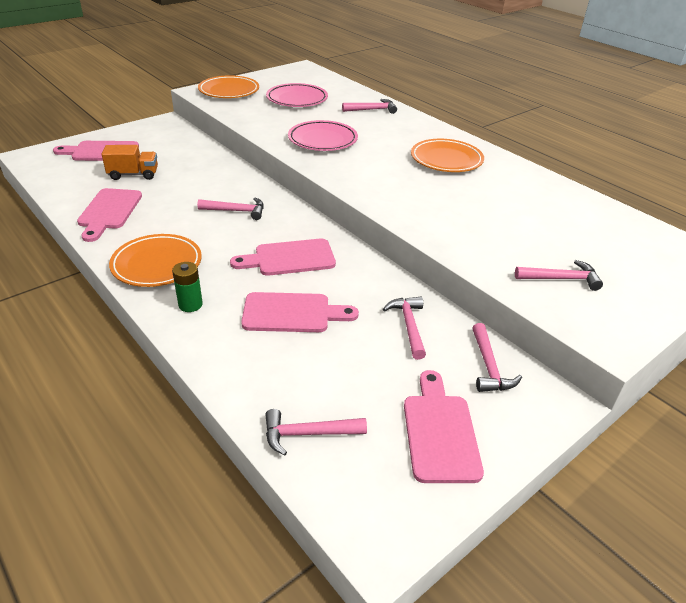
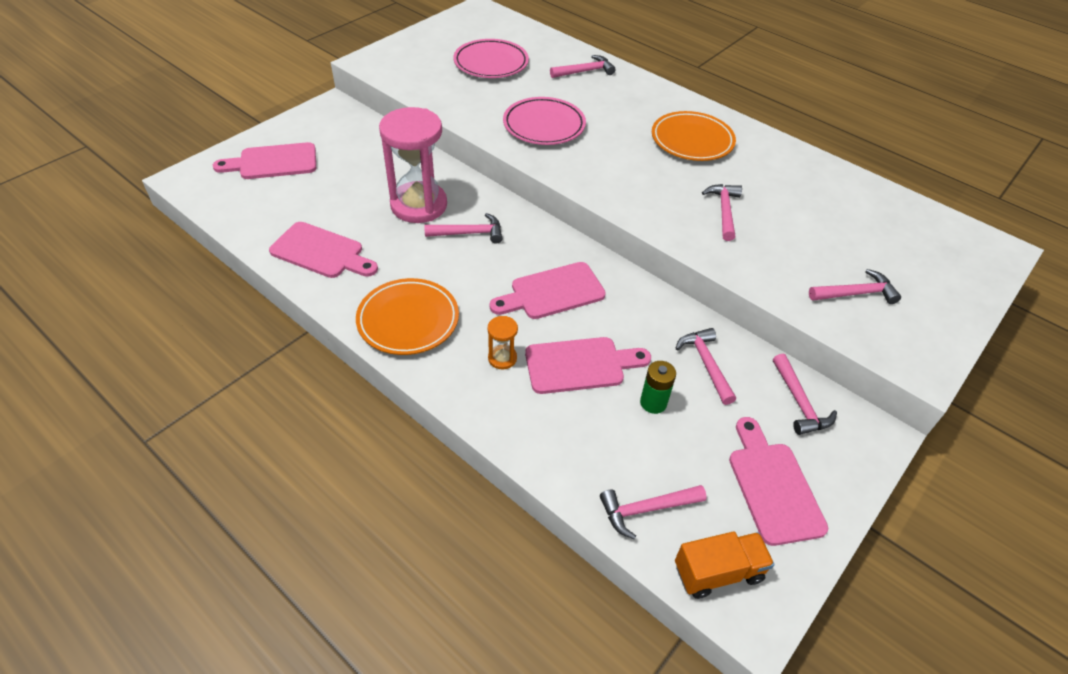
camera: 10 degrees left, 10 degrees up
pink cutting board [77,188,142,242] -> pink cutting board turned 60 degrees counterclockwise [269,222,378,278]
orange truck [102,145,158,180] -> orange truck moved to [675,531,775,599]
green battery [172,262,203,312] -> green battery moved to [640,361,676,414]
orange plate [198,75,259,98] -> none
none -> pink hourglass [379,107,447,223]
none -> orange hourglass [488,316,518,369]
none -> pink hammer [702,184,742,241]

